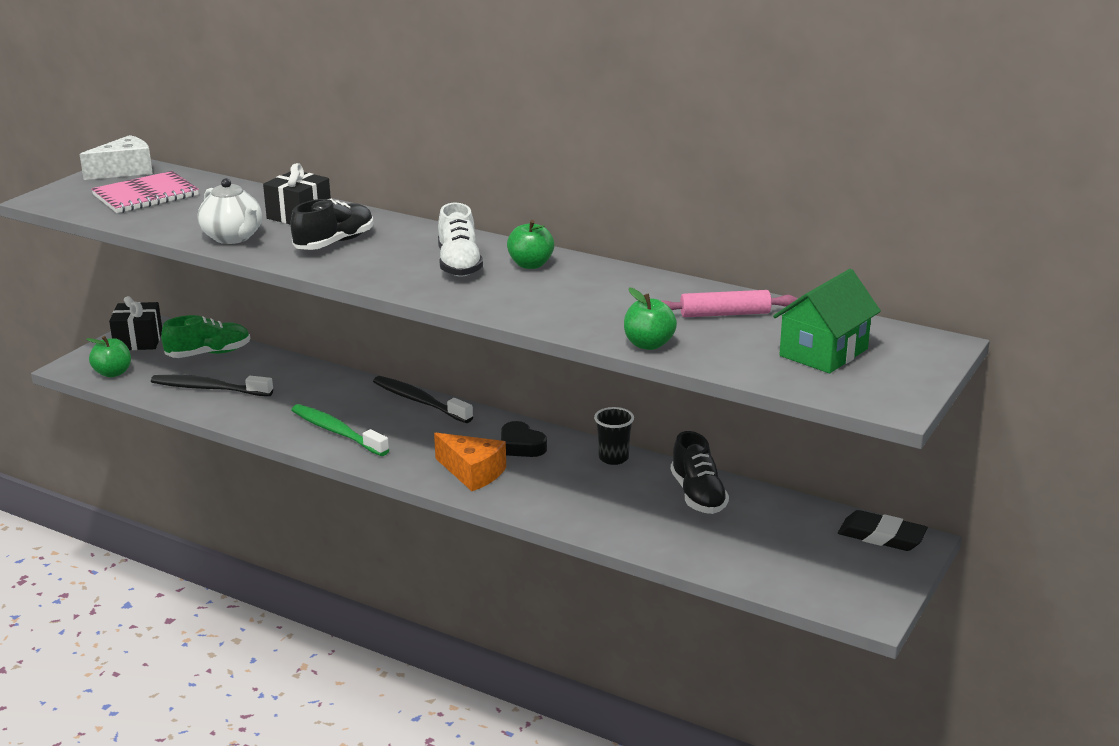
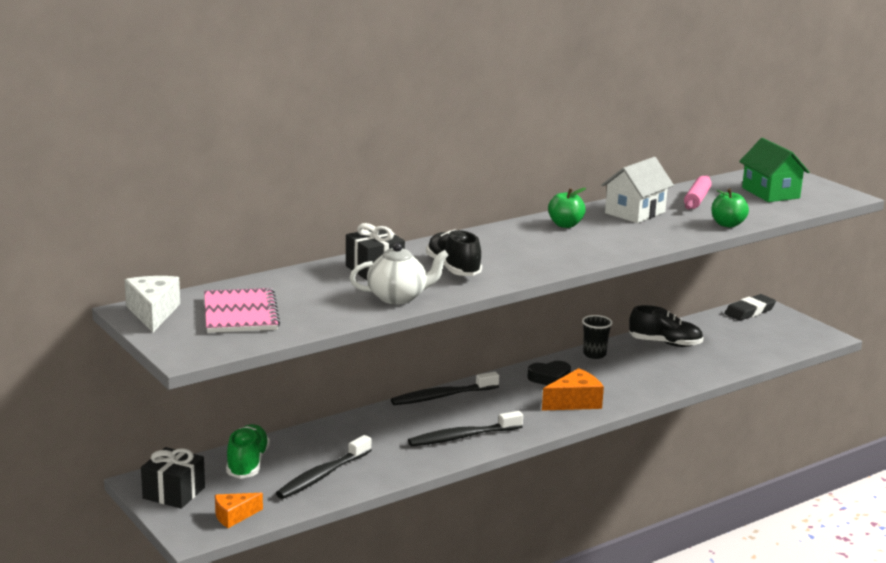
camera: 65 degrees left, 5 degrees down
green apple [86,336,131,377] -> orange cheese [215,493,263,528]
green toothbrush [291,404,389,456] -> black toothbrush [408,411,523,446]
white shoe [438,203,483,277] -> none
none -> white house [601,157,674,223]

